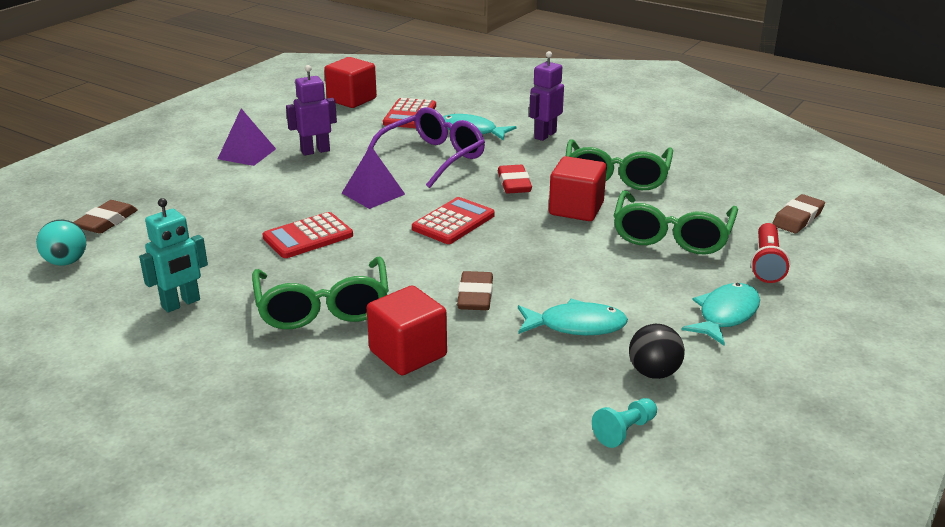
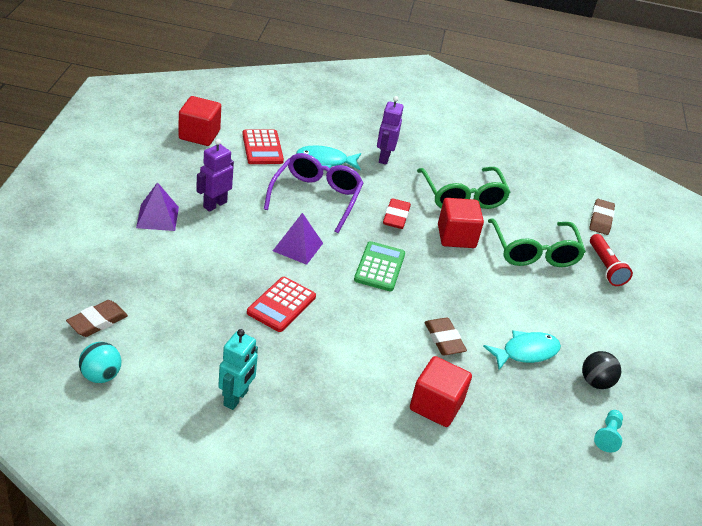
camera: 30 degrees left, 10 degrees up
brown eraser [74,200,138,234] -> brown eraser turned 45 degrees clockwise [66,300,128,337]
green glasses [252,257,389,329] -> none
red calculator [412,197,495,244] -> green calculator [354,241,405,291]
red eraser [498,165,532,194] -> red eraser turned 45 degrees clockwise [383,198,411,229]
turquoise fish [682,283,760,346] -> none

